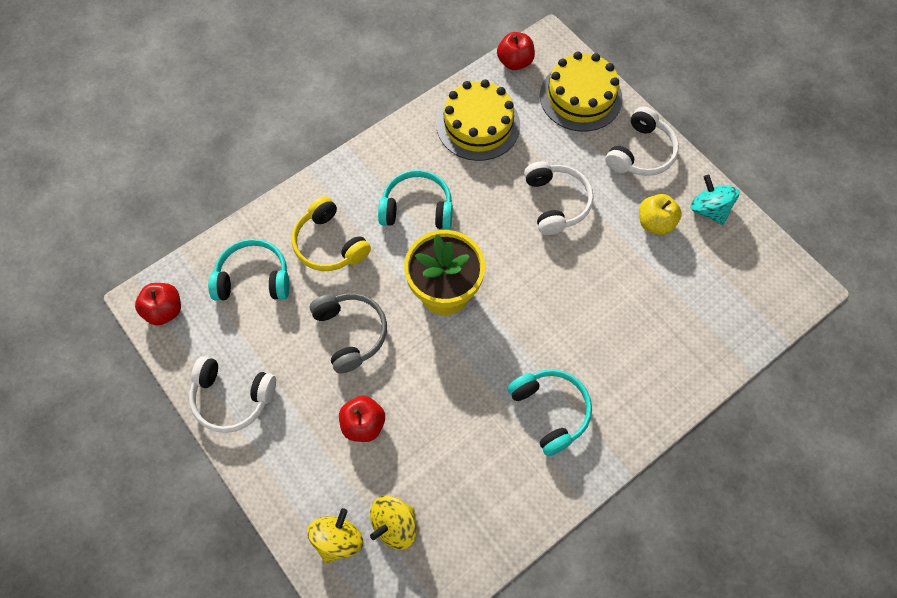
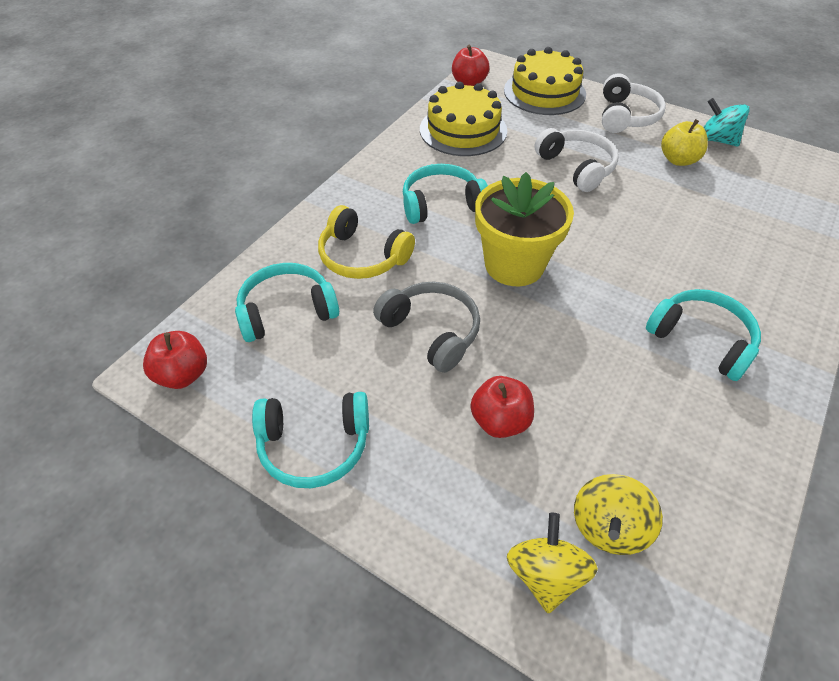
camera: 20 degrees left, 15 degrees down
white headphones [189,356,276,433] -> turquoise headphones [252,392,369,488]

